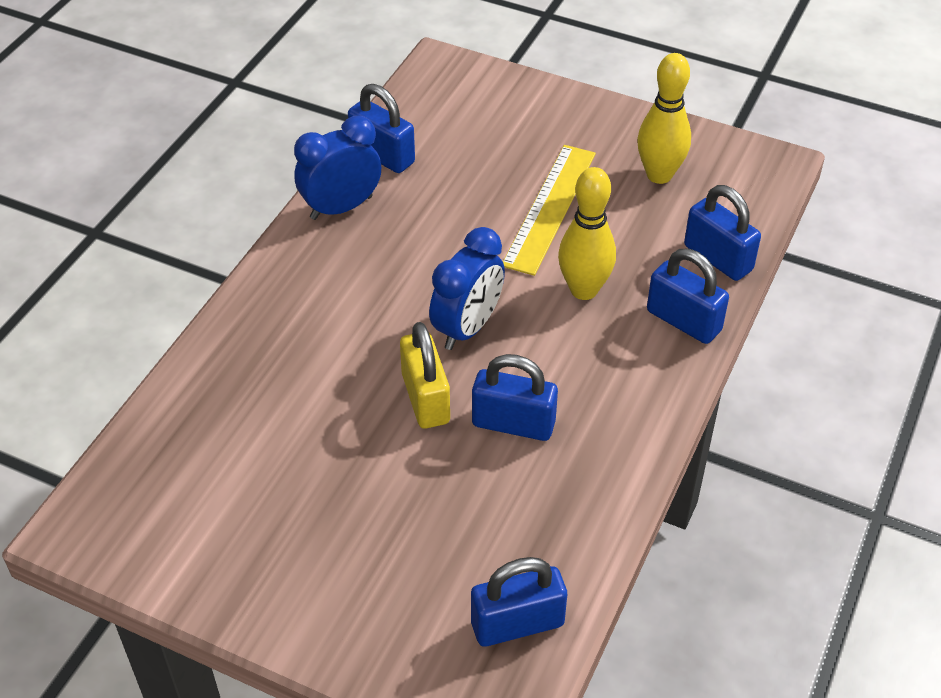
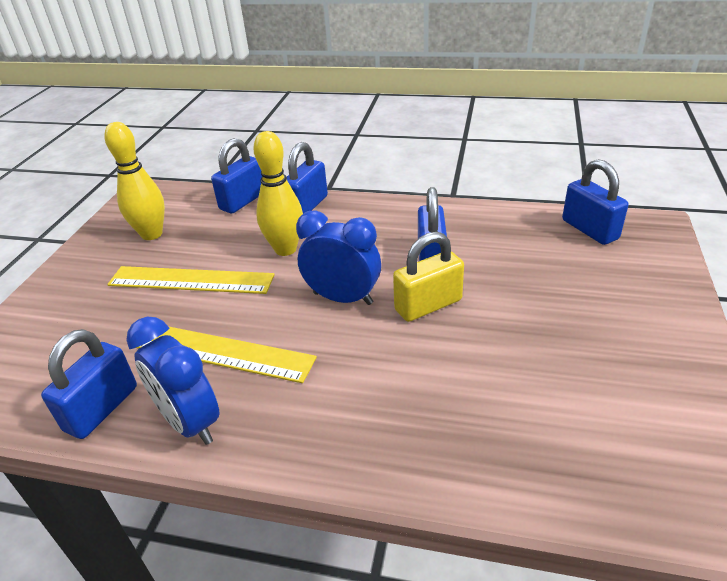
camera: 100 degrees left, 10 degrees down
none -> yellow ruler [136,326,317,383]

